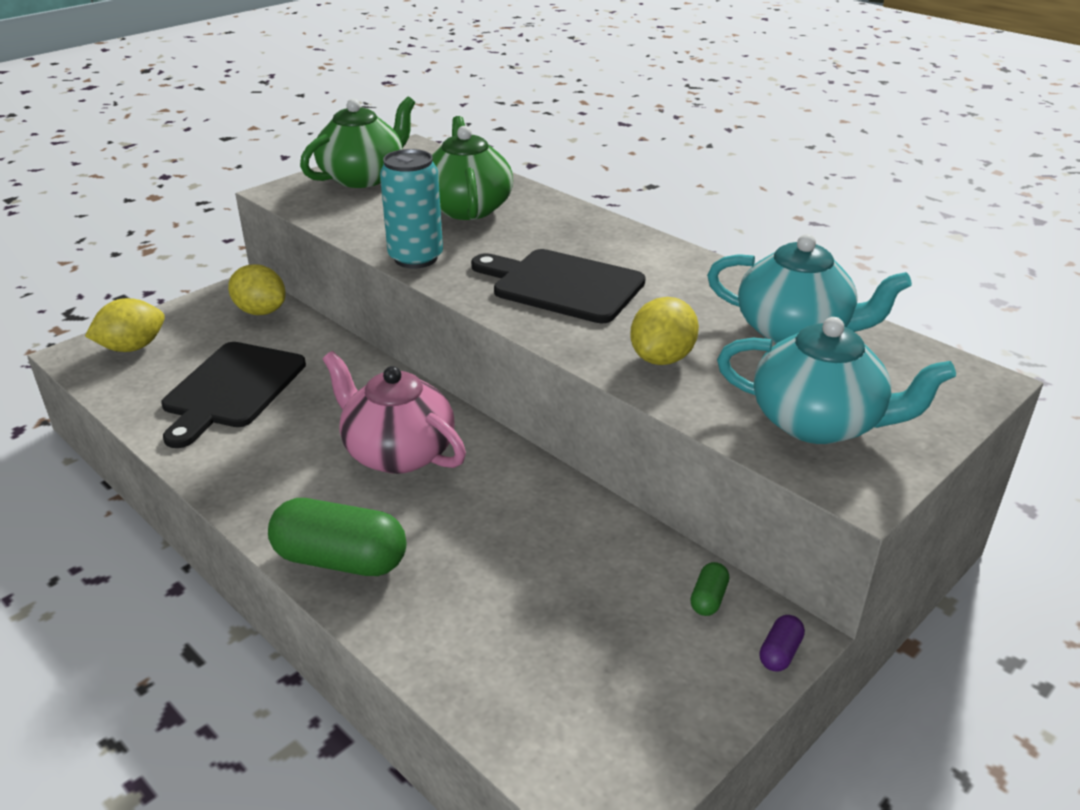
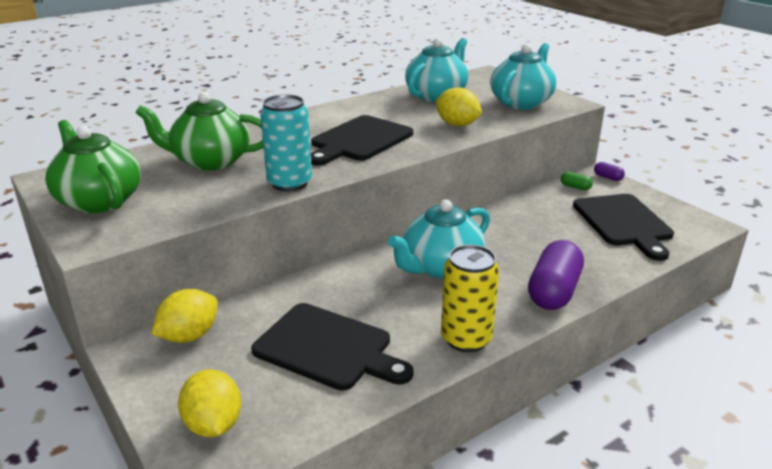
camera: 80 degrees left, 5 degrees down
green capsule [268,498,407,576] -> purple capsule [528,240,584,310]
pink teapot [323,351,466,474] -> turquoise teapot [388,199,490,279]
none -> yellow can [441,245,499,352]
none -> black cutting board [573,194,674,261]

